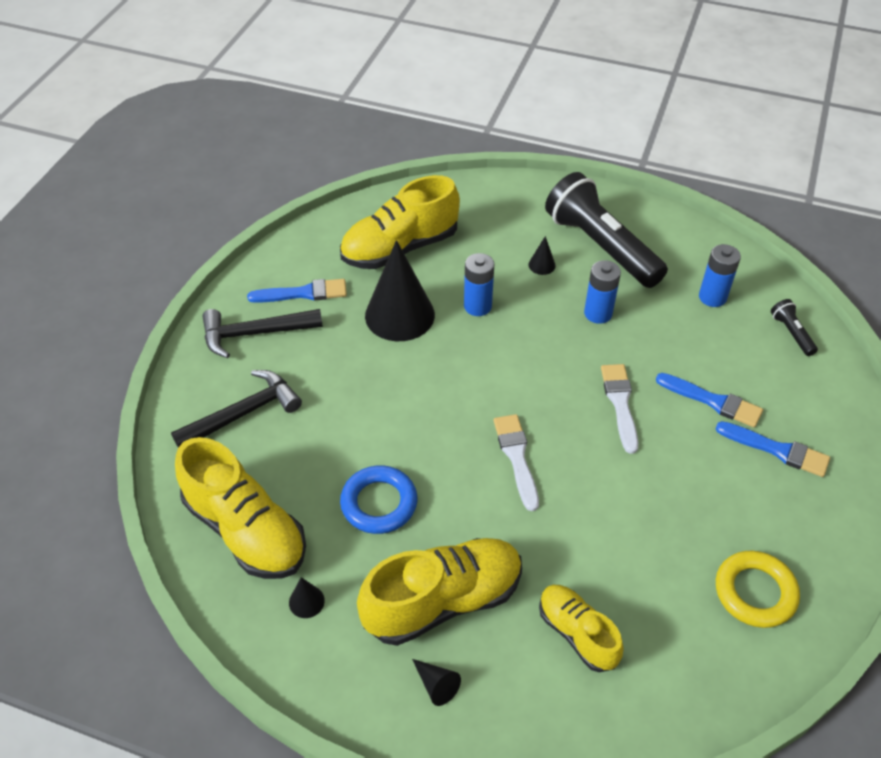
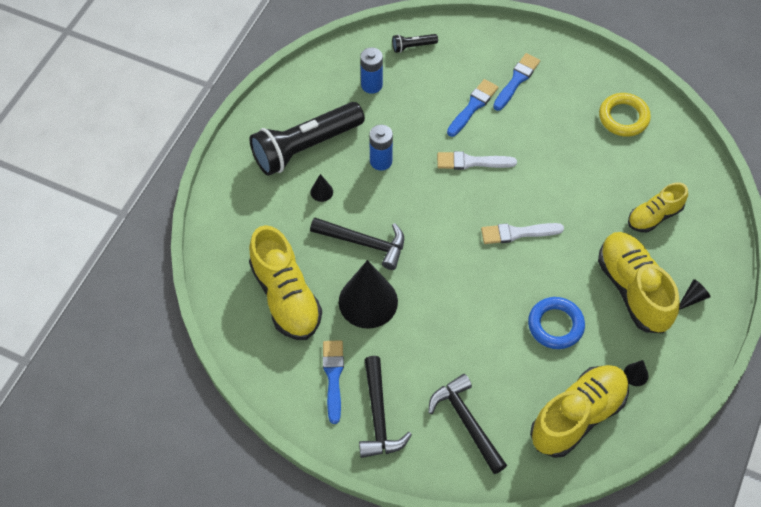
camera: 85 degrees left, 10 degrees up
blue battery [464,253,494,316] -> black hammer [310,218,404,270]

